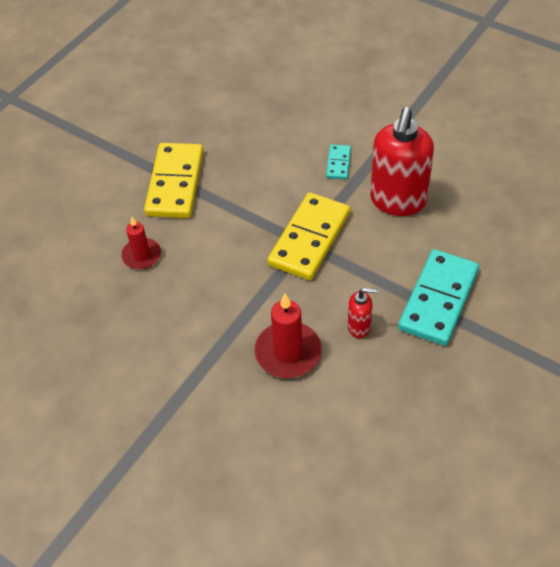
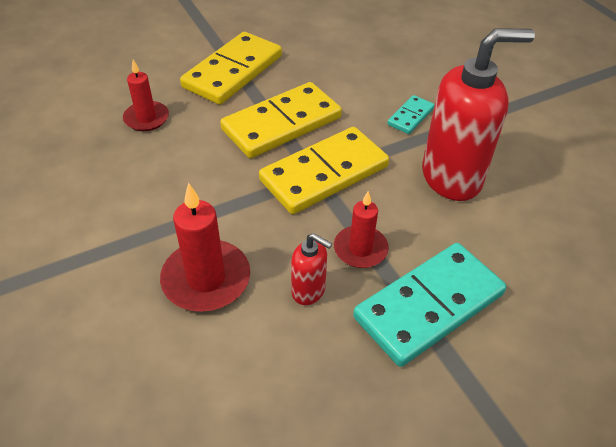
camera: 25 degrees right, 5 degrees down
red soap dispenser [370,107,434,216] -> red soap dispenser turned 150 degrees counterclockwise [422,28,535,201]
none -> yellow domino [220,82,342,158]
none -> red candle [334,191,389,268]

